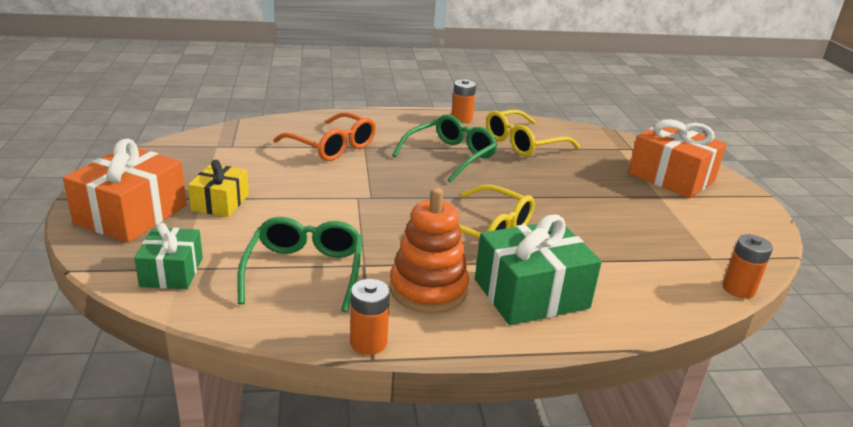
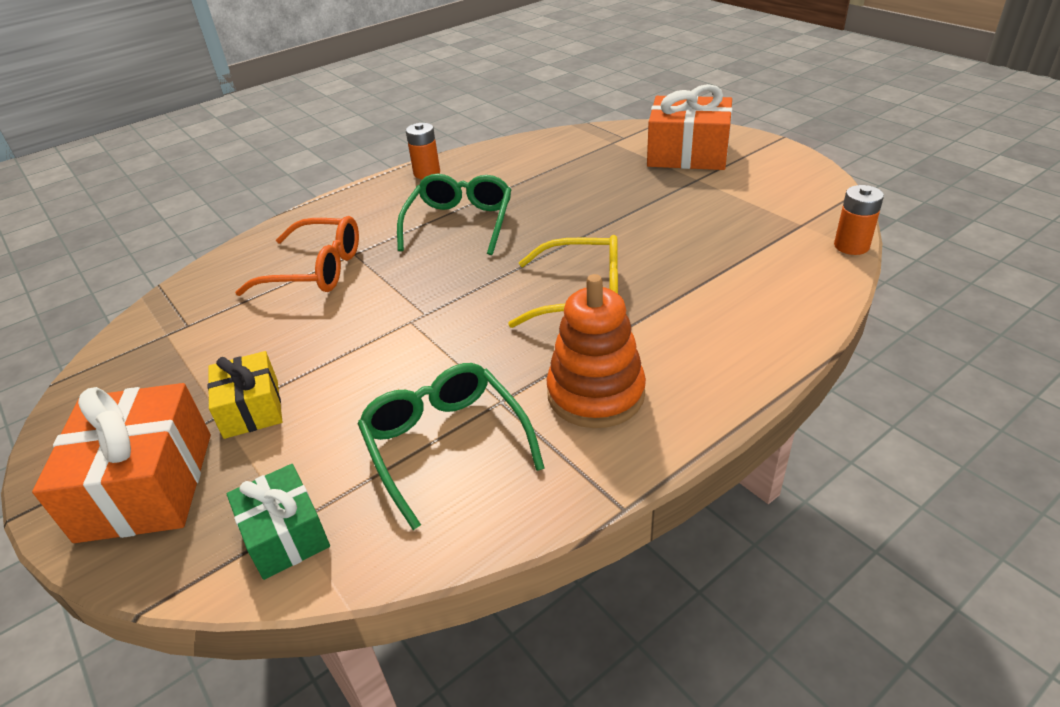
camera: 25 degrees left, 10 degrees up
orange battery [350,279,390,355] -> none
green gift [475,214,602,325] -> none
yellow glasses [486,110,580,156] -> none

